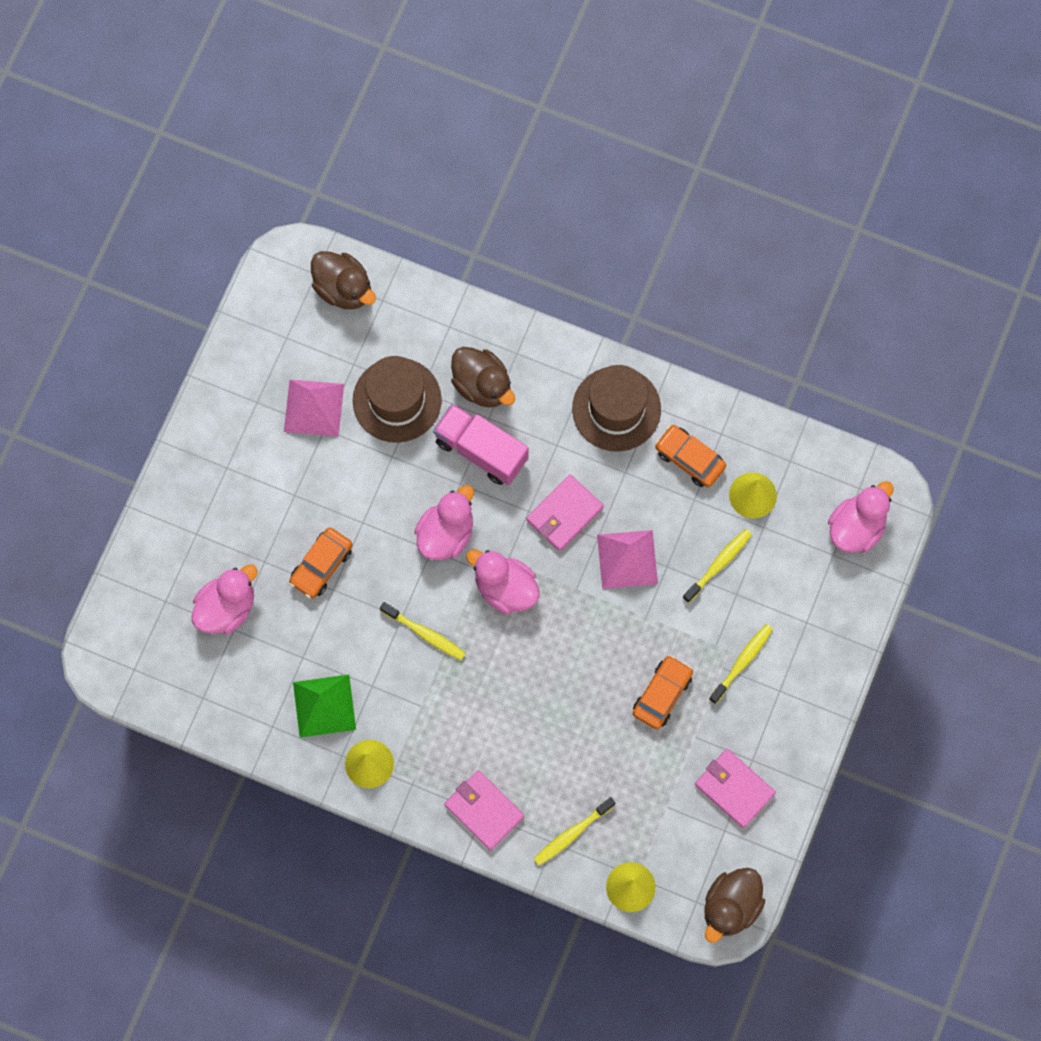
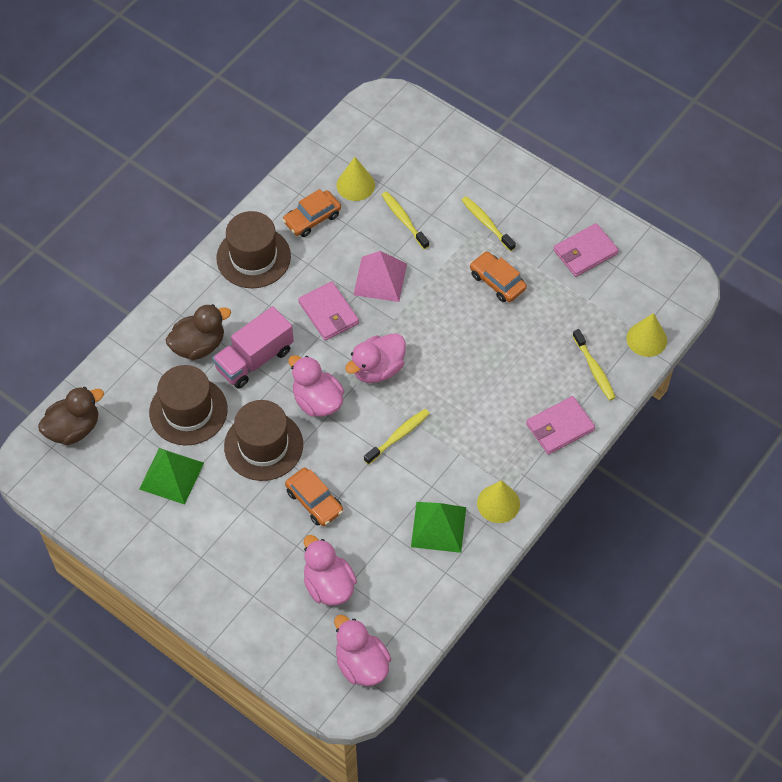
camera: 75 degrees left, 15 degrees down
pink pyramid [284,380,344,437] -> green pyramid [139,448,204,505]
brown duck [704,868,765,943] -> none
pink duck [828,481,893,553] -> pink duck moved to [334,615,391,686]
none -> brown hat [224,400,303,481]

